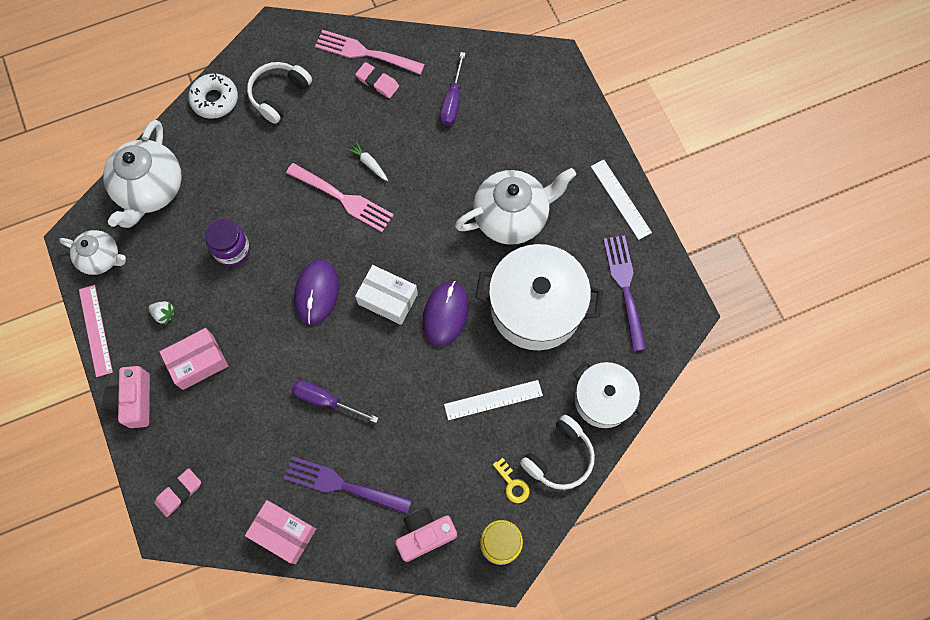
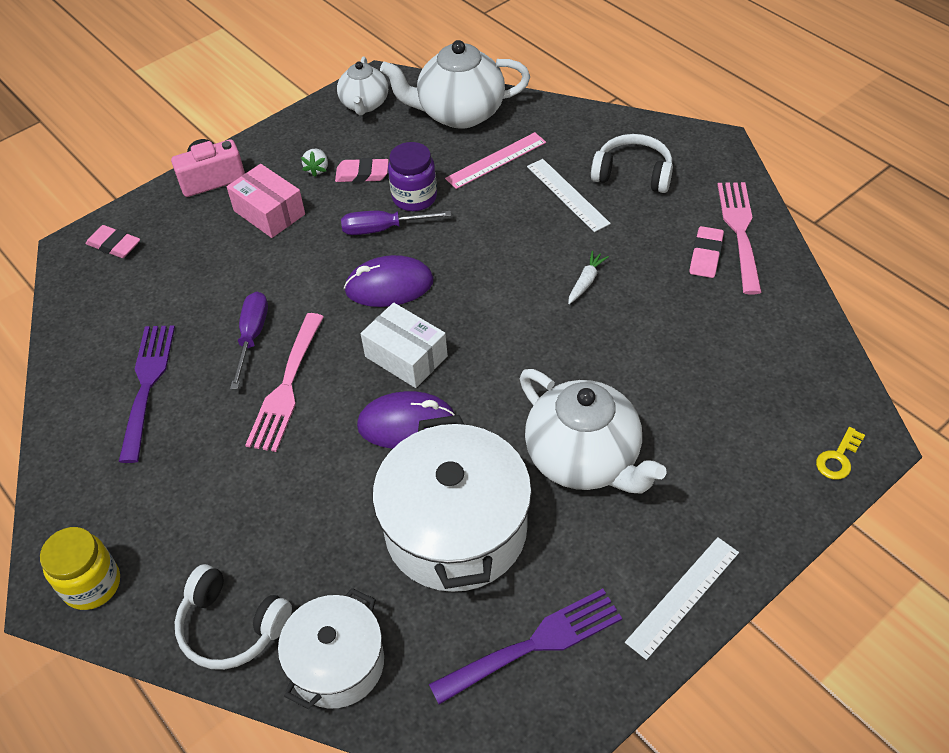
camera: 75 degrees right, 20 degrees down
pink ruler [79,285,113,377] -> pink ruler moved to [445,132,546,189]
white donut [188,73,238,119] -> none
pink box [245,500,316,564] -> none
pink fork [286,163,394,232] -> pink fork moved to [245,313,324,452]
white box [355,265,418,325] -> white box turned 60 degrees counterclockwise [361,303,448,388]
pink camera [395,508,457,562] -> none
purple screwdriver [440,52,466,126] -> purple screwdriver moved to [341,211,451,235]
white ruler [444,380,543,420] -> white ruler moved to [527,159,611,232]
yellow key [493,458,530,503] -> yellow key moved to [816,427,865,480]
none -> pink eraser [335,158,389,183]

